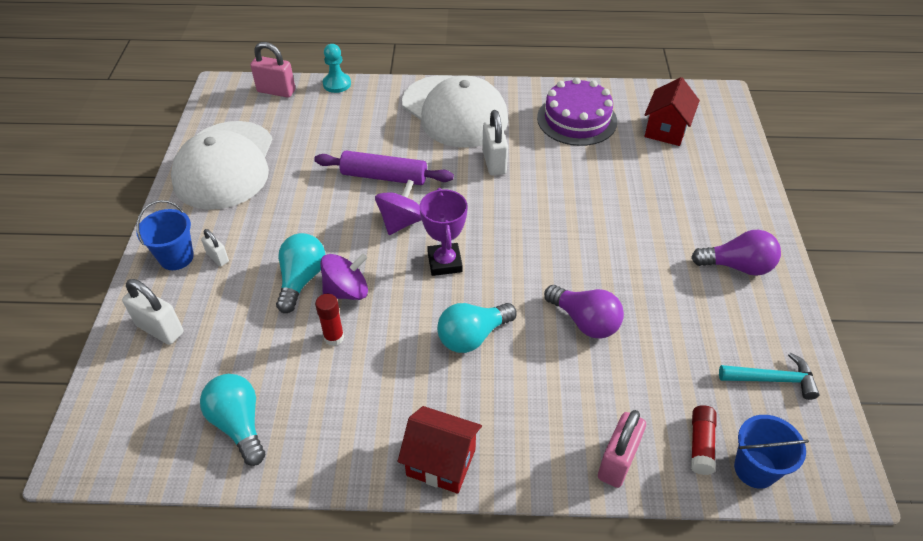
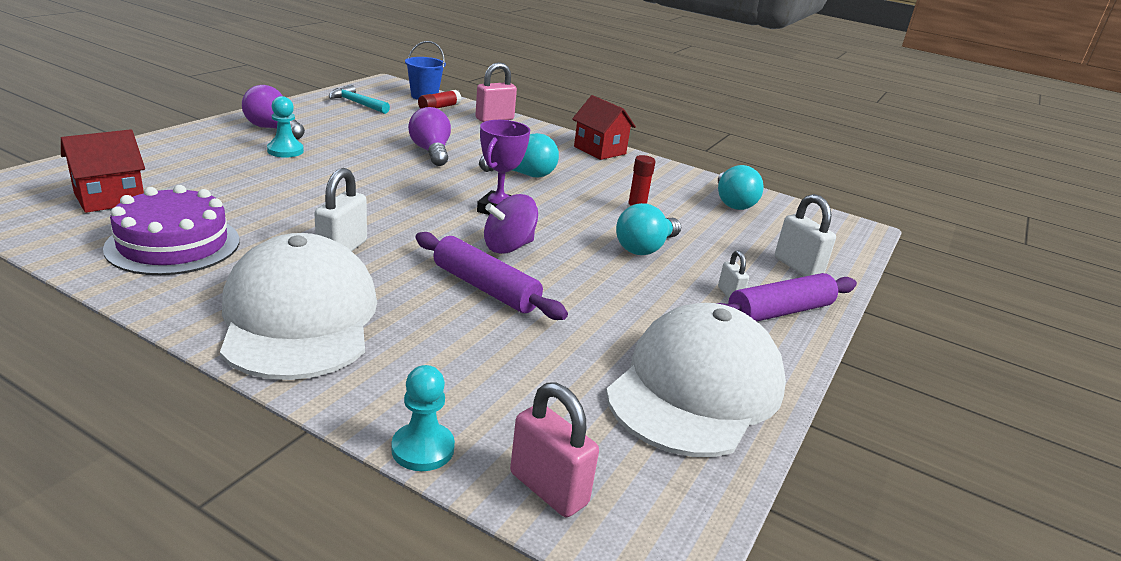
camera: 155 degrees left, 20 degrees down
blue bucket [137,200,194,270] -> purple rolling pin [717,273,857,322]
purple spinning top [320,254,368,300] -> none
none -> turquoise pawn [267,96,304,158]

